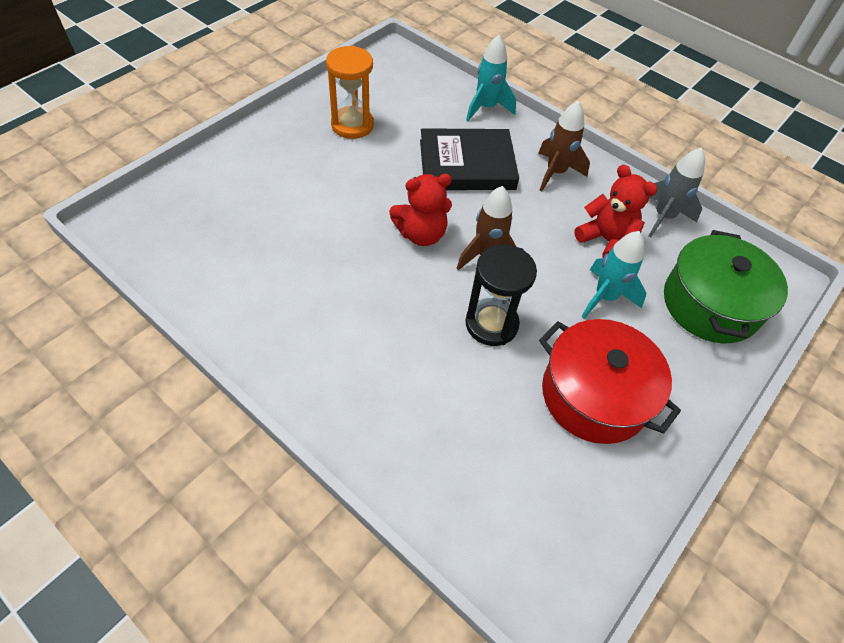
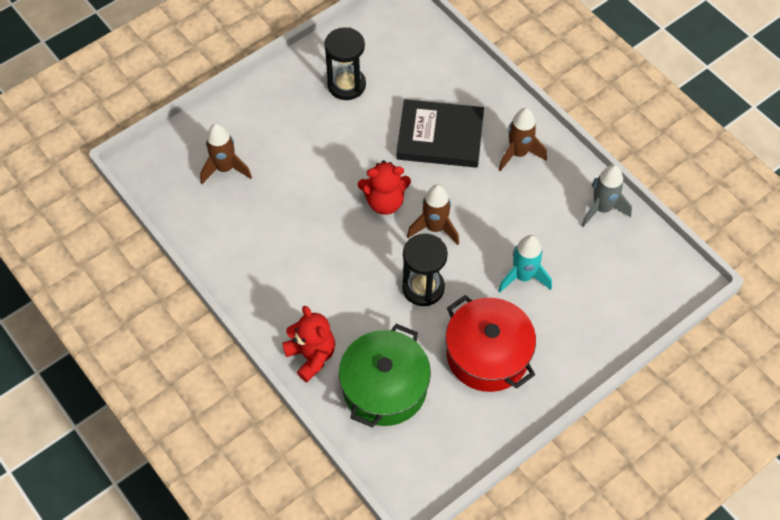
camera: 15 degrees right, 5 degrees up
orange hourglass [326,46,374,139] -> black hourglass [324,27,366,100]
turquoise rocket [466,35,516,121] -> none
red teddy bear [574,165,657,258] -> red teddy bear moved to [282,306,335,382]
green pot [664,230,788,343] -> green pot moved to [339,324,431,428]
none -> brown rocket [200,123,252,184]

